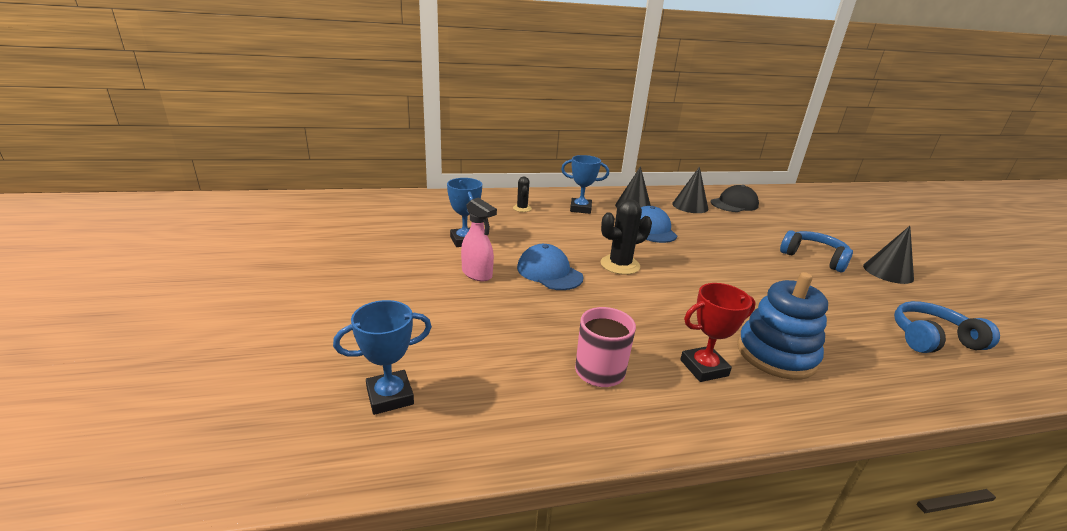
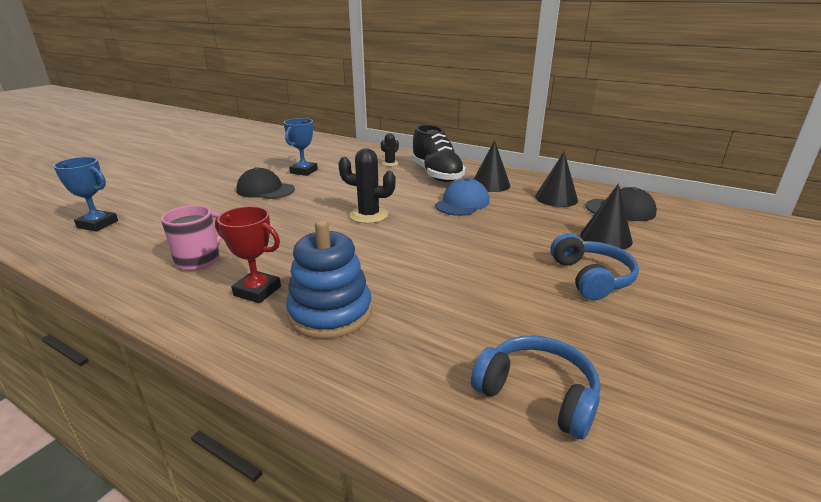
camera: 45 degrees right, 0 degrees up
pink spray bottle [461,197,497,281] -> black cap [236,167,295,199]
blue cap [517,244,584,290] -> none
blue trophy [561,155,609,214] -> black shoe [412,125,465,182]
black cone [863,226,914,284] -> black cone moved to [580,184,633,250]

